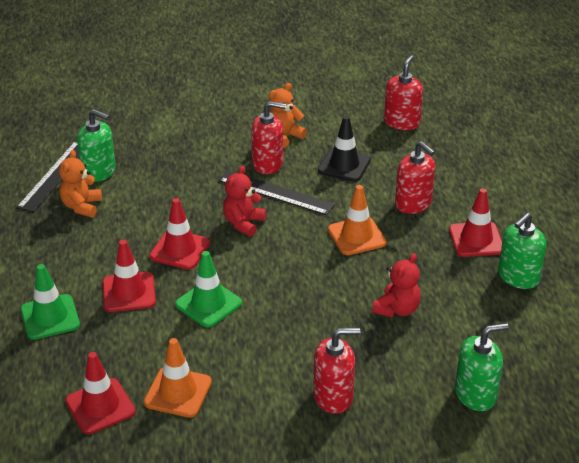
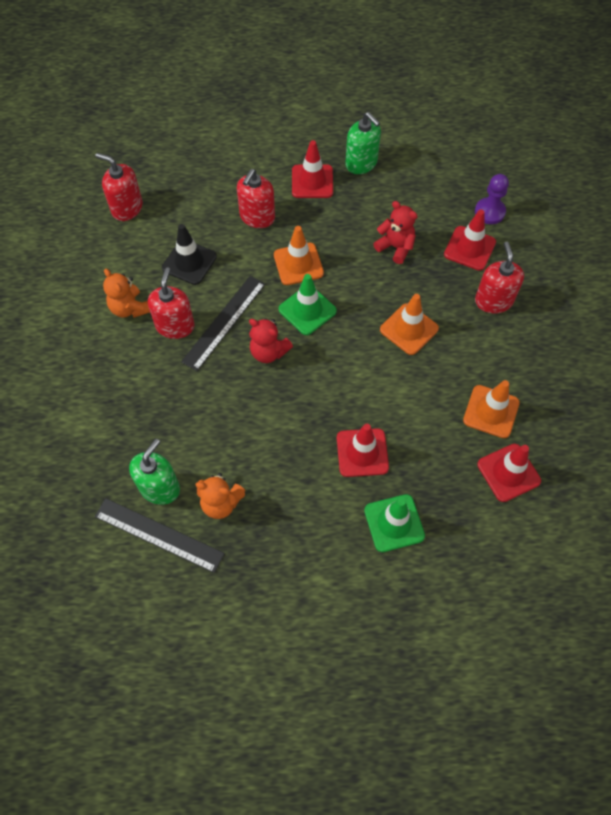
camera: 85 degrees left, 25 degrees up
red traffic cone [150,198,210,269] -> red traffic cone moved to [444,209,496,271]
green traffic cone [175,251,242,327] -> green traffic cone moved to [279,274,337,335]
red soap dispenser [395,141,435,214] -> red soap dispenser turned 150 degrees clockwise [237,169,275,228]
green soap dispenser [455,323,509,411] -> purple pawn [475,174,509,224]
none -> orange traffic cone [380,294,439,355]

